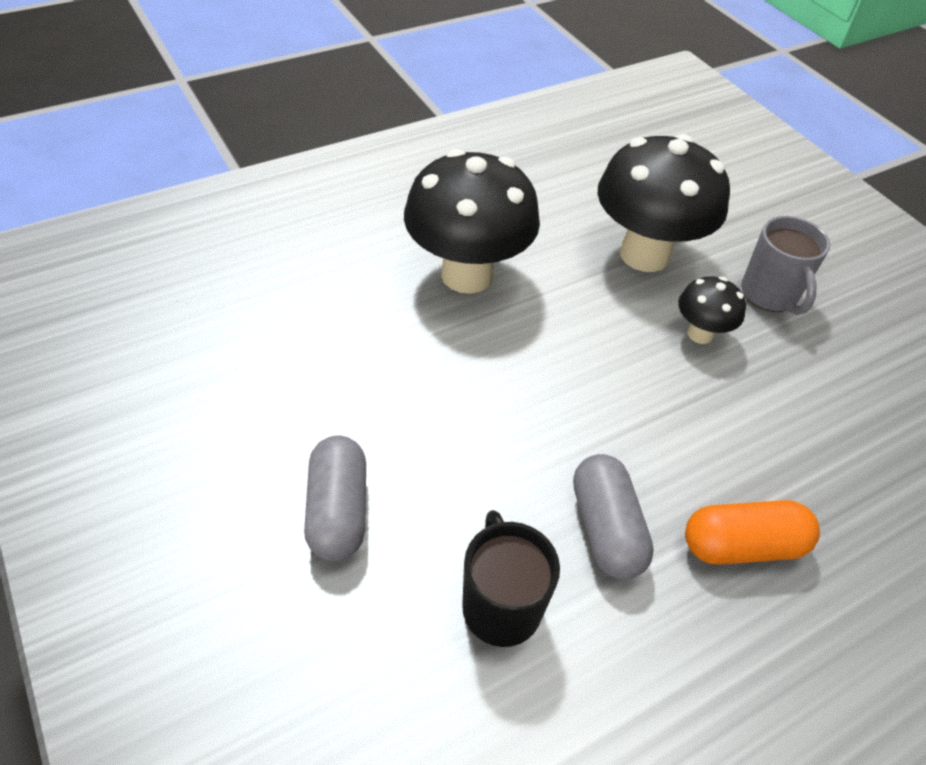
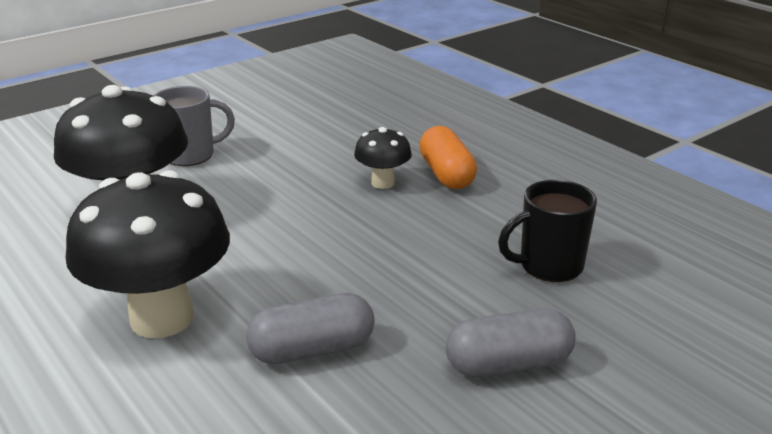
camera: 95 degrees left, 20 degrees down
grey capsule [573,454,654,580] -> grey capsule moved to [246,293,375,364]
black mushroom [678,276,746,344] -> black mushroom moved to [354,127,412,189]

